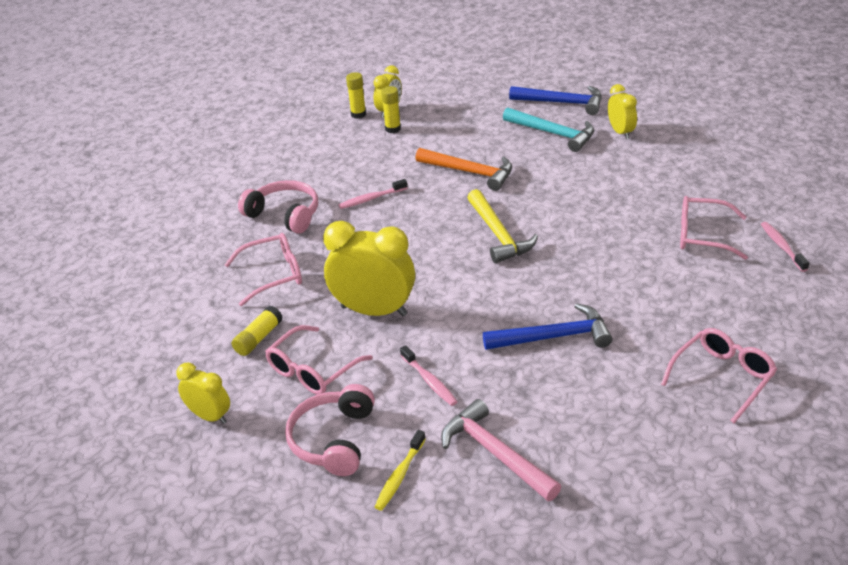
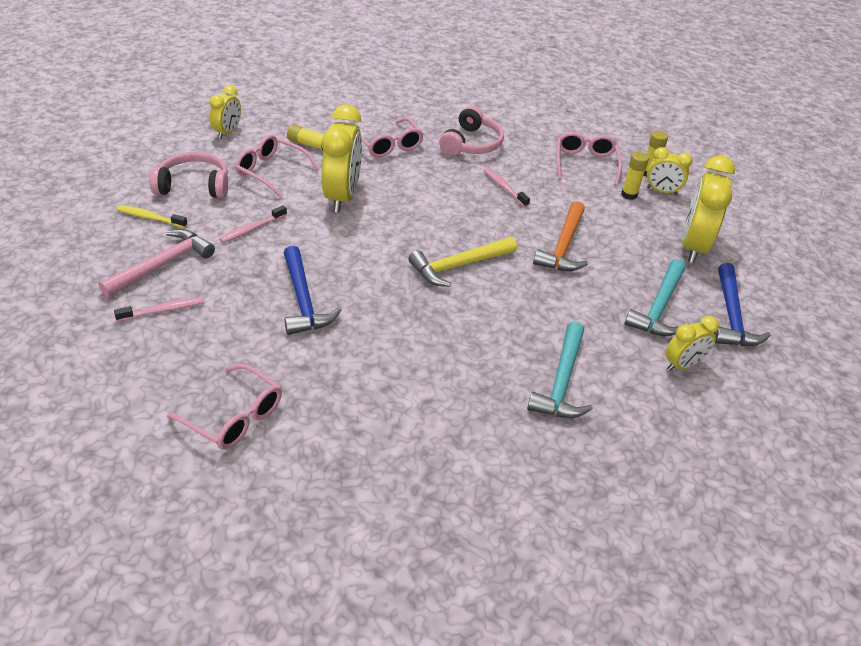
camera: 75 degrees right, 5 degrees up
pink glasses [680,196,748,260] -> pink glasses moved to [556,132,622,186]
pink toothbrush [761,222,809,272] -> pink toothbrush moved to [114,297,204,322]
none -> turquoise hammer [527,322,593,418]
none -> yellow clock [682,155,735,263]

